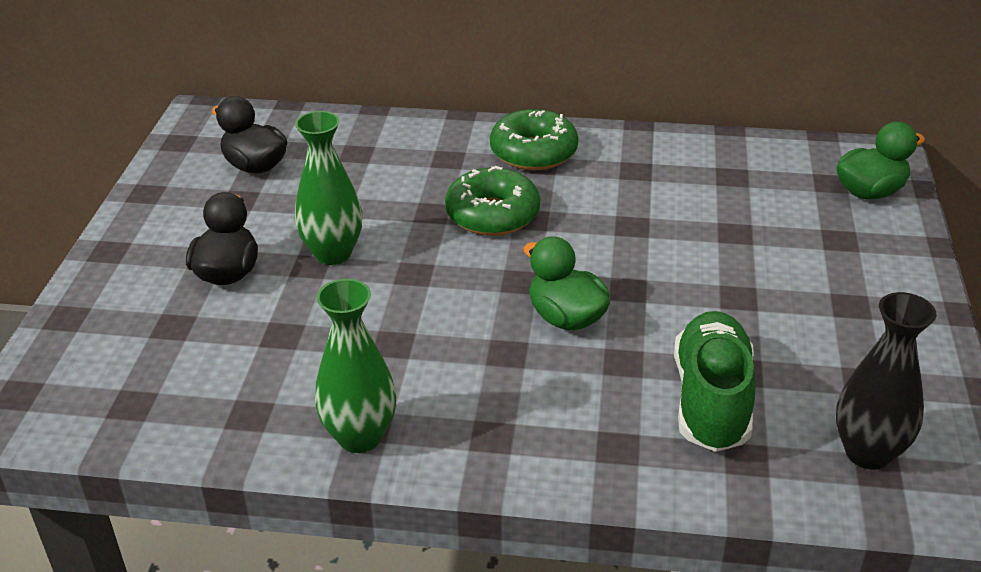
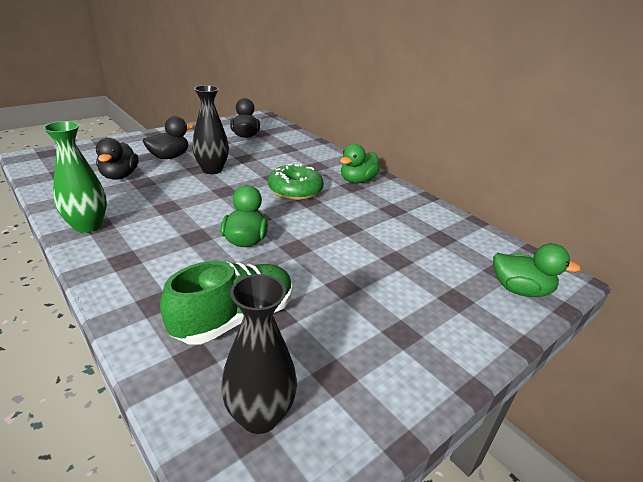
camera: 40 degrees right, 5 degrees down
green vase [295,111,362,265] -> black vase [192,85,229,174]
green donut [490,109,578,171] -> green duck [340,144,380,184]
none -> black duck [96,138,138,180]

